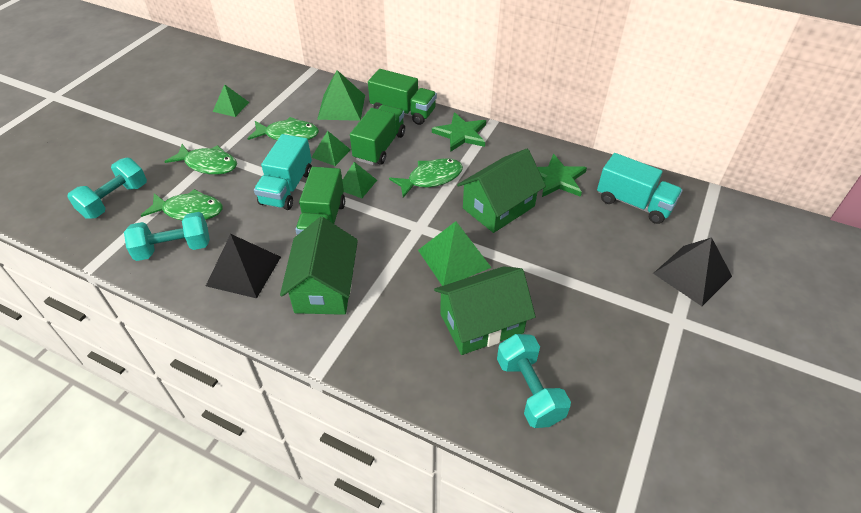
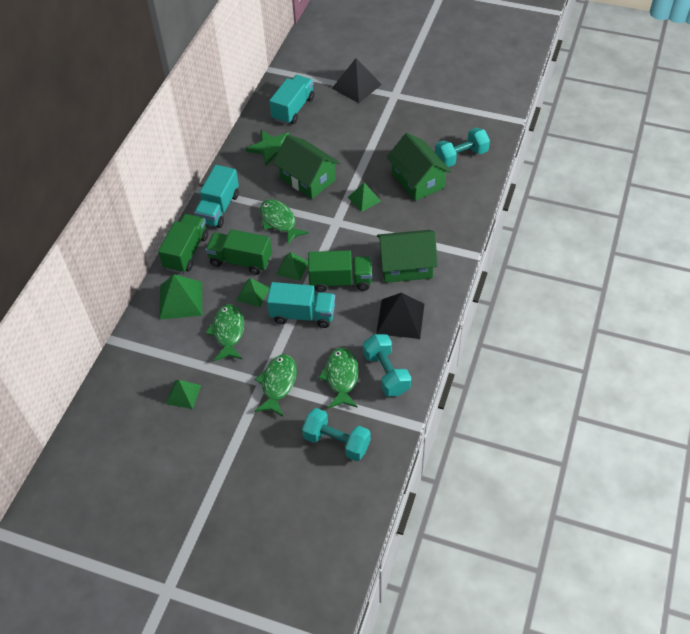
camera: 95 degrees left, 5 degrees up
green pyramid [418,221,492,286] -> green pyramid [348,183,381,212], size x0.62
green star [432,112,486,152] -> turquoise truck [194,165,239,228]

